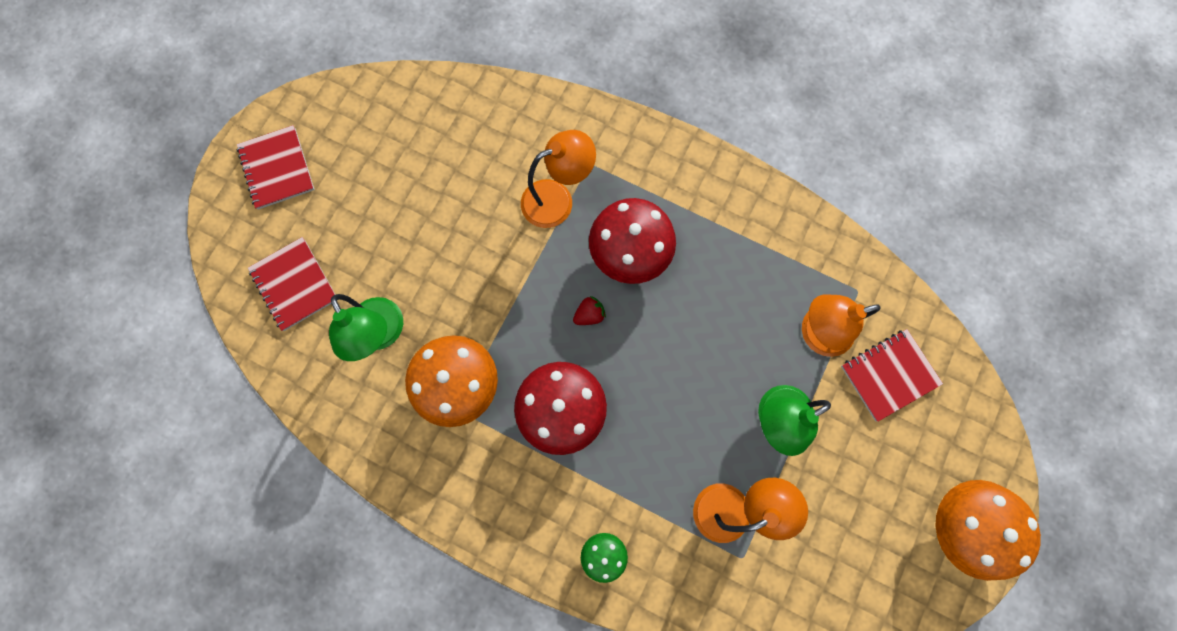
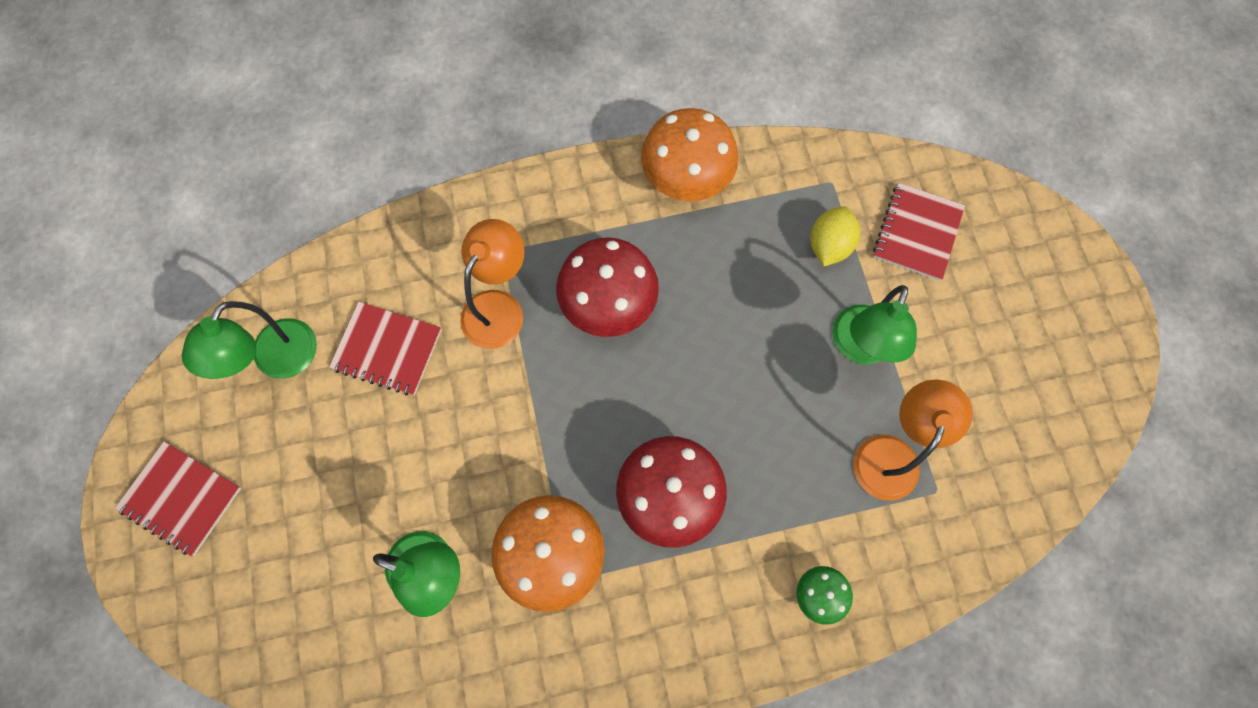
camera: 40 degrees left, 5 degrees down
red notebook [248,237,336,331] -> red notebook moved to [329,302,441,395]
red strawberry [573,296,606,325] -> none
orange lamp [802,294,881,357] -> yellow lemon [810,206,860,266]
orange mushroom [935,480,1041,581] -> orange mushroom moved to [641,108,738,201]
none -> green lamp [182,301,317,379]

